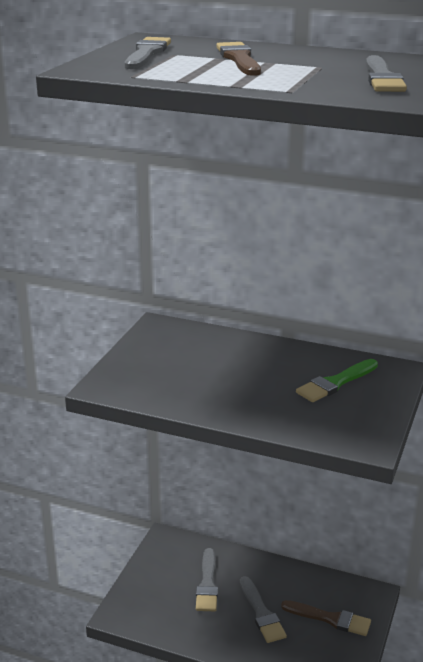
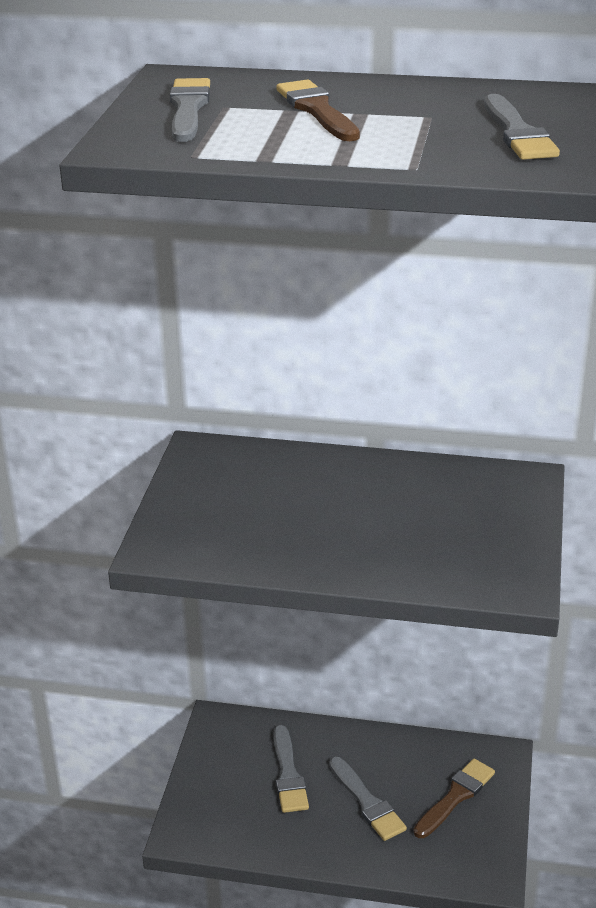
camera: 10 degrees left, 5 degrees up
brown brush [281,600,371,636] -> brown brush turned 60 degrees counterclockwise [413,759,495,838]
green brush [296,359,378,402] -> none

